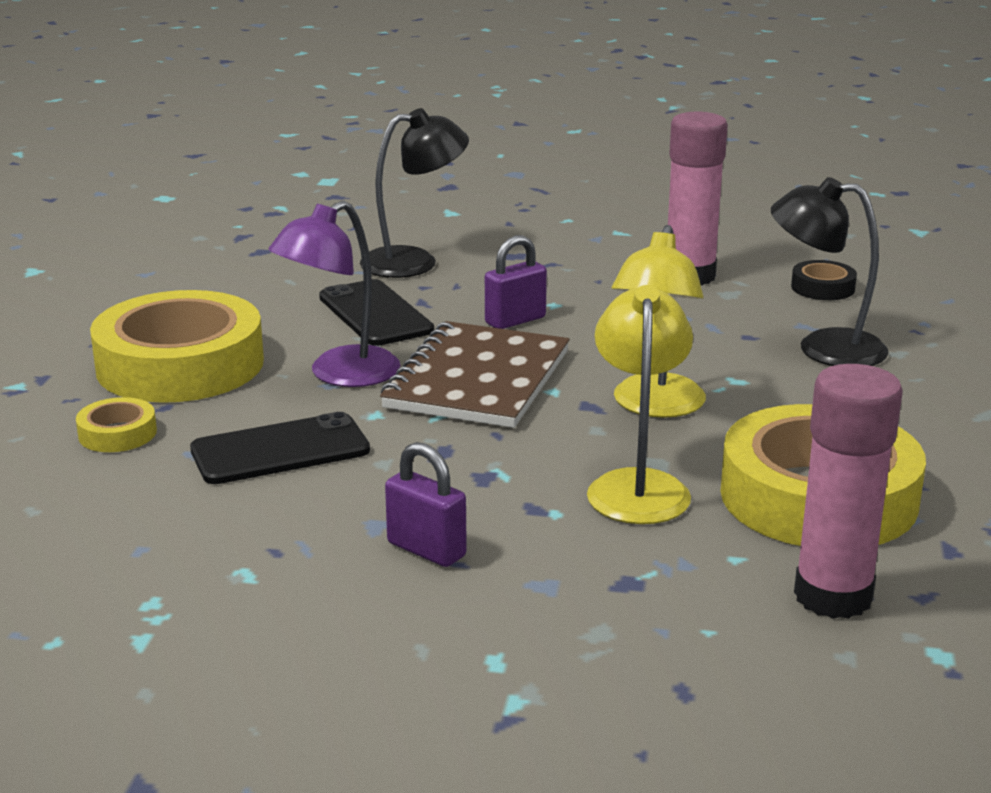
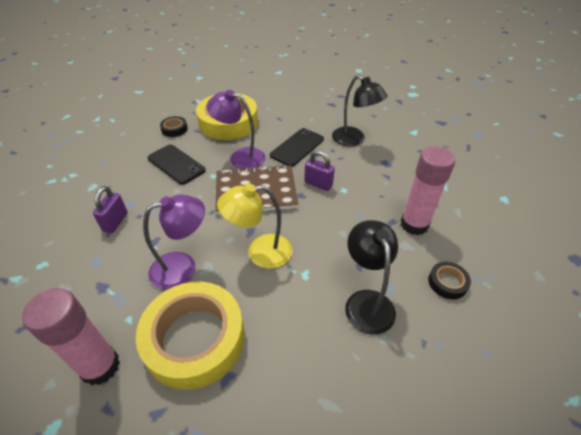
camera: 65 degrees right, 20 degrees up
yellow tape [76,397,157,452] -> black tape [160,116,188,137]
yellow lamp [587,285,693,524] -> purple lamp [143,195,205,290]

